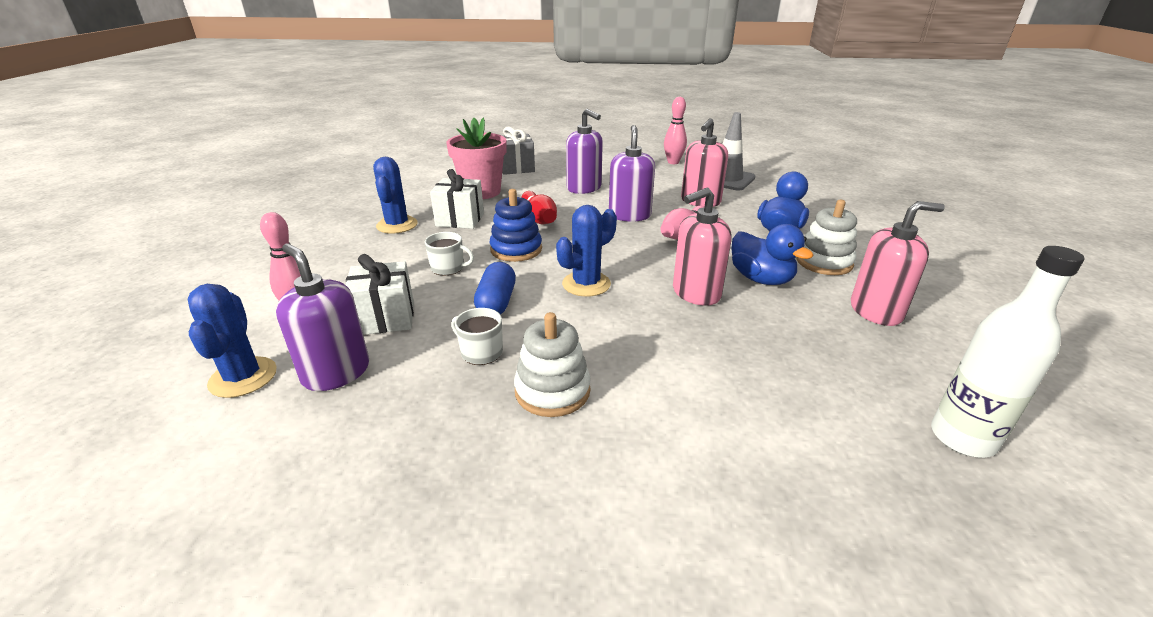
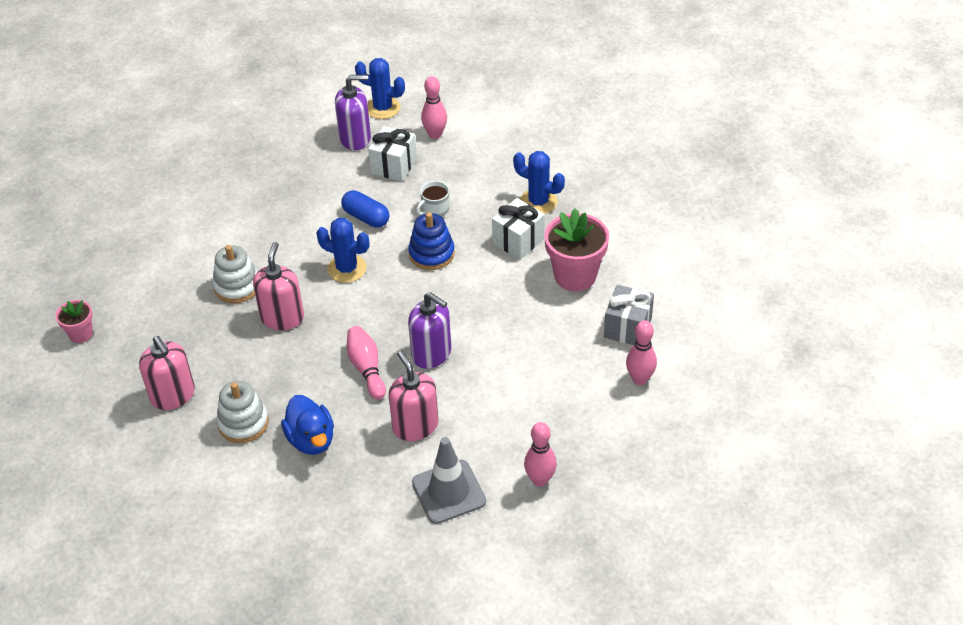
camera: 125 degrees right, 15 degrees up
white mug [451,308,503,365] -> none
white stacking toy [514,312,591,417] -> white stacking toy moved to [212,245,257,303]
red bowling pin [521,191,557,225] -> none
blue cactus [556,205,617,297] -> blue cactus turned 60 degrees counterclockwise [316,218,369,283]
purple soap dispenser [566,109,603,194] -> none
blue duck [731,224,814,285] -> none
pink soap dispenser [851,201,945,326] -> pink soap dispenser turned 60 degrees counterclockwise [139,336,195,410]
white bottle [931,246,1085,458] -> pink flower pot [55,300,93,343]
none -> pink bowling pin [626,320,657,385]

